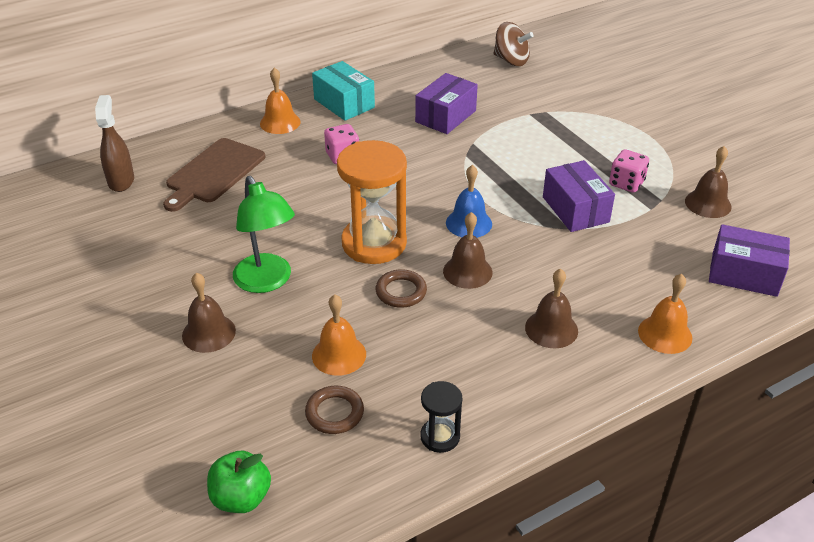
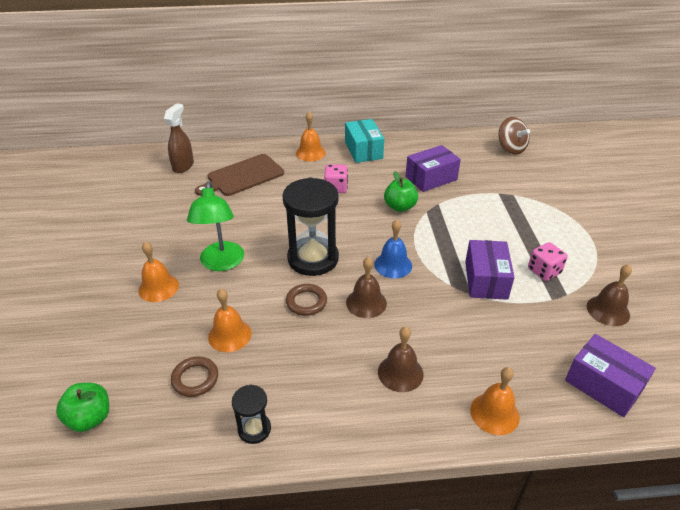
camera: 25 degrees right, 0 degrees up
brown bell [182,273,236,353] -> orange bell [138,242,179,302]
orange hourglass [337,140,407,264] -> black hourglass [282,177,339,276]
none -> green apple [384,171,418,212]

